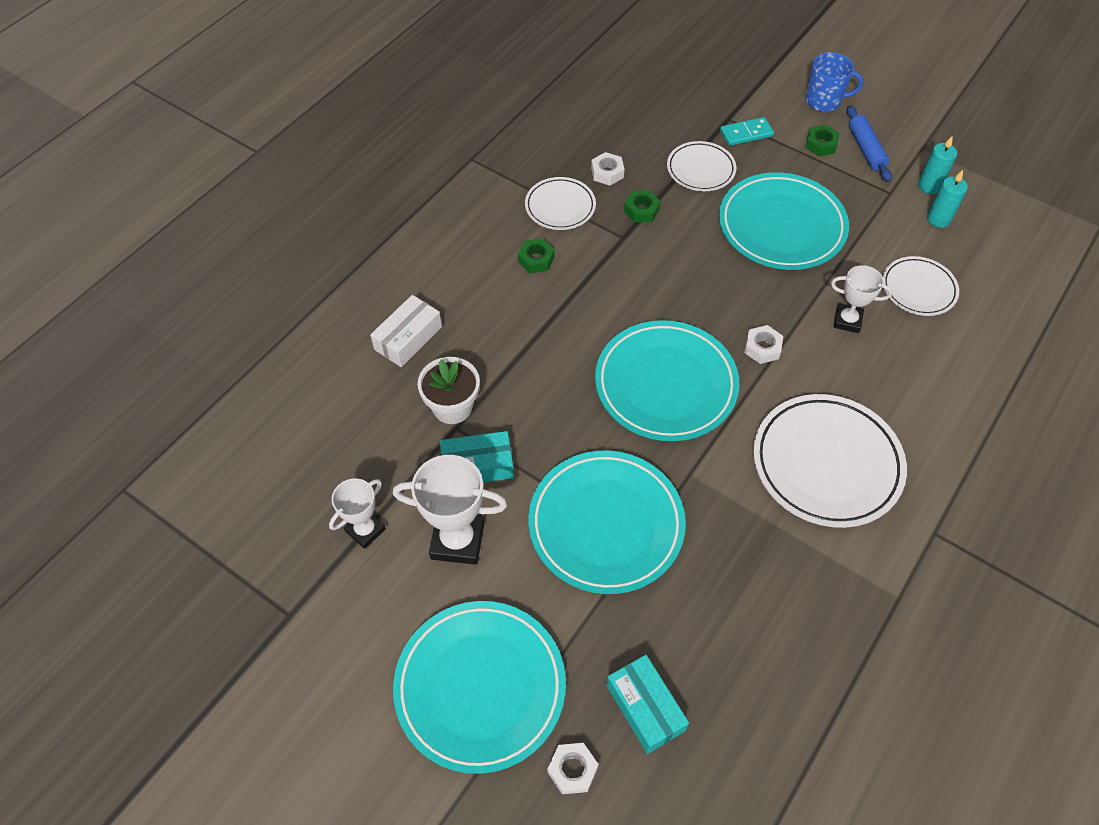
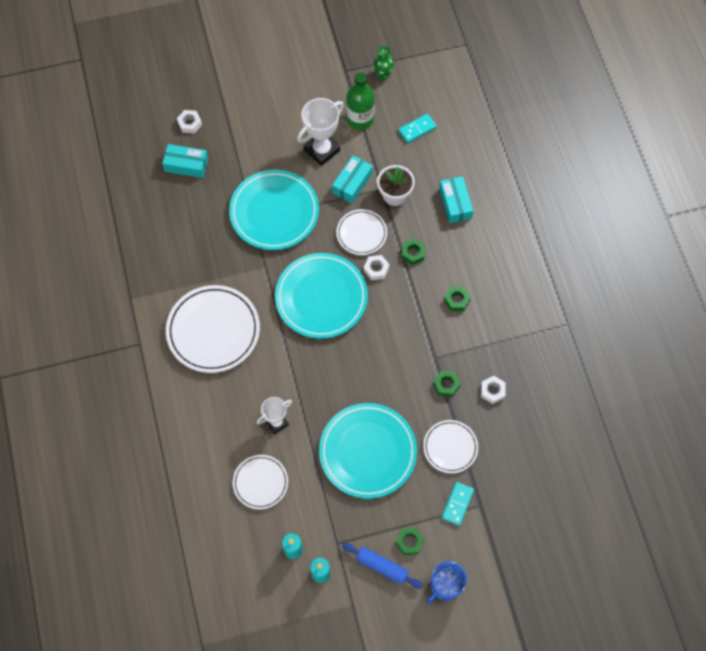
camera: 130 degrees right, 10 degrees up
white trophy [329,478,386,549] -> green bottle [346,72,375,130]
white box [370,295,442,367] -> turquoise box [439,176,473,223]
turquoise plate [393,601,566,774] -> none
white plate [525,177,596,230] -> white plate moved to [337,209,387,255]
white nut [744,325,783,364] -> white nut moved to [364,255,390,280]
none -> green vase [373,46,394,80]
none -> turquoise domino [398,114,437,143]
none -> green nut [402,238,425,265]

